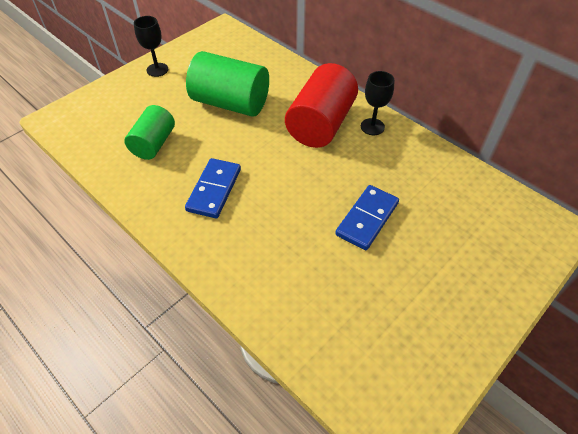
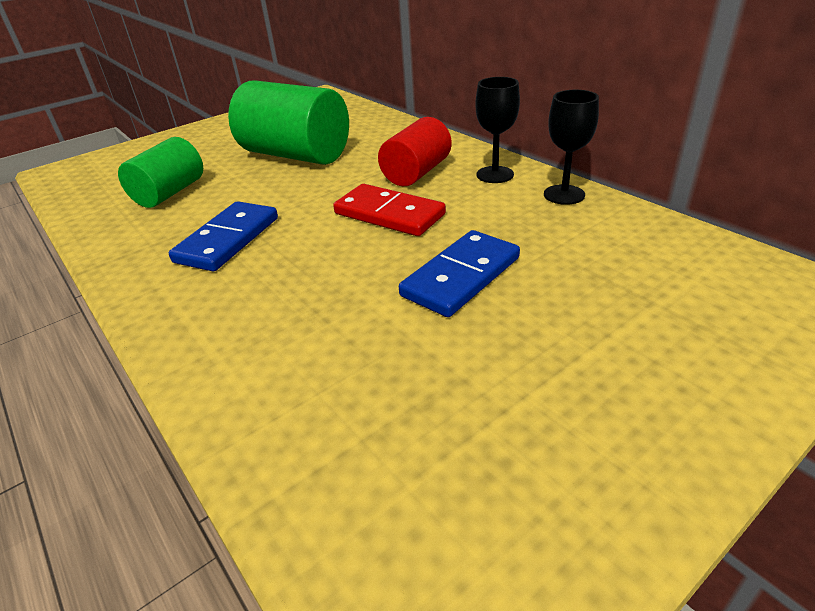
camera: 10 degrees right, 15 degrees down
black goblet [134,16,168,77] -> black goblet moved to [544,90,599,205]
red cylinder [285,63,358,148] -> red cylinder [378,117,452,186], size x0.62
none -> red domino [333,184,446,236]

